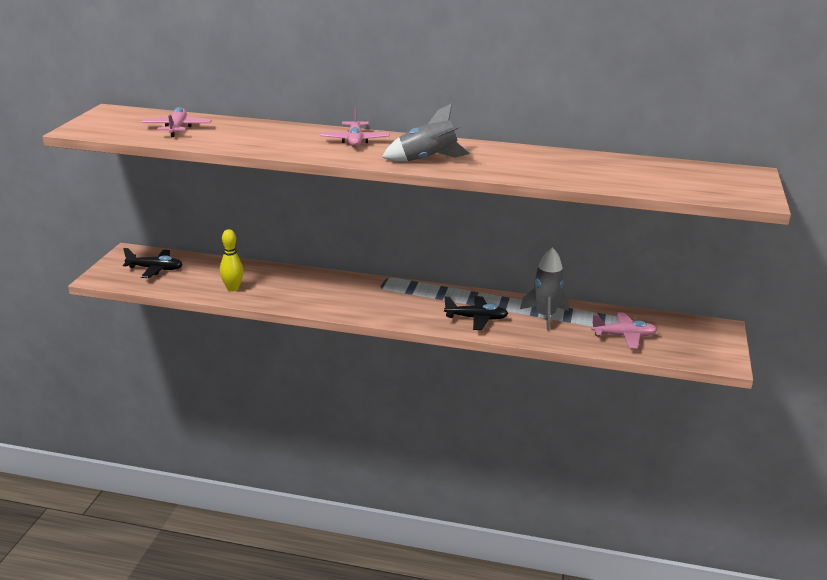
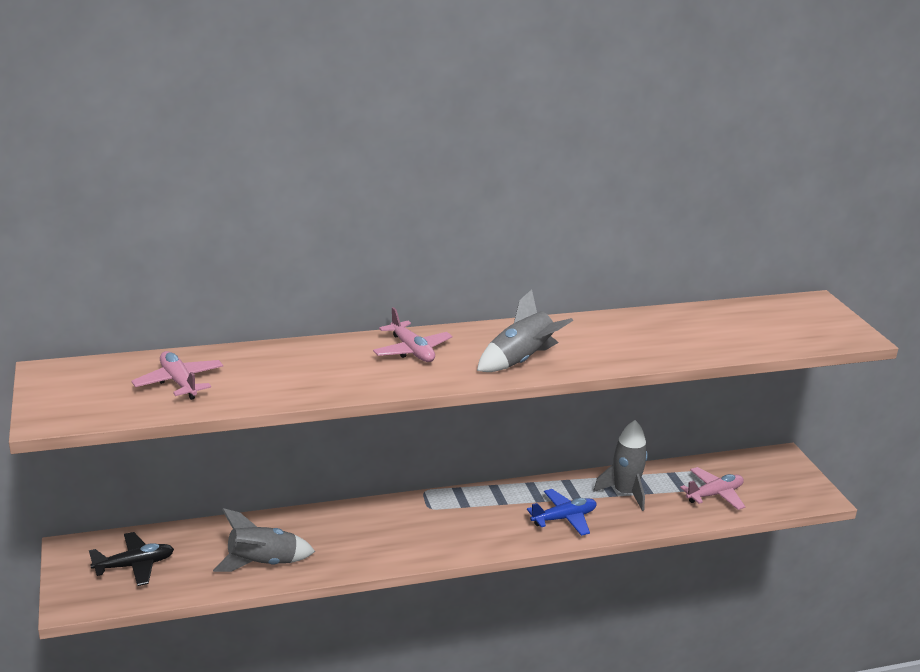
camera: 30 degrees left, 0 degrees up
yellow bowling pin [220,229,244,292] -> grey rocket [213,508,315,572]
black plane [444,296,508,330] -> blue plane [527,489,597,536]

